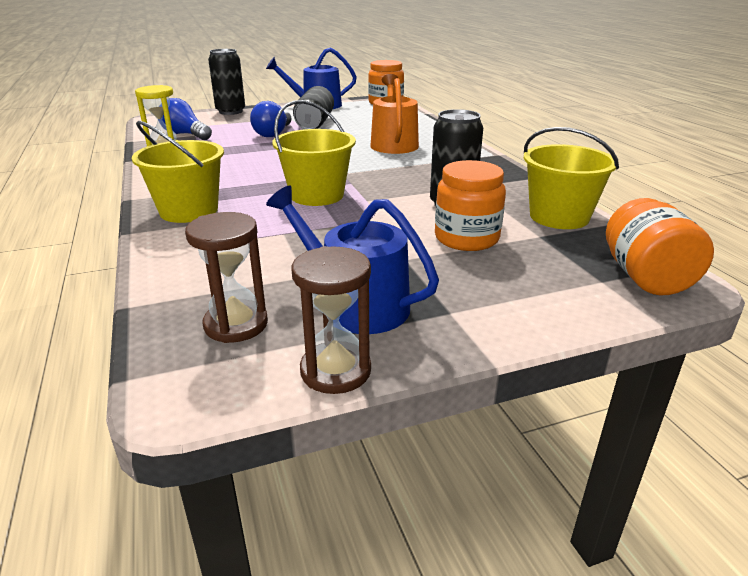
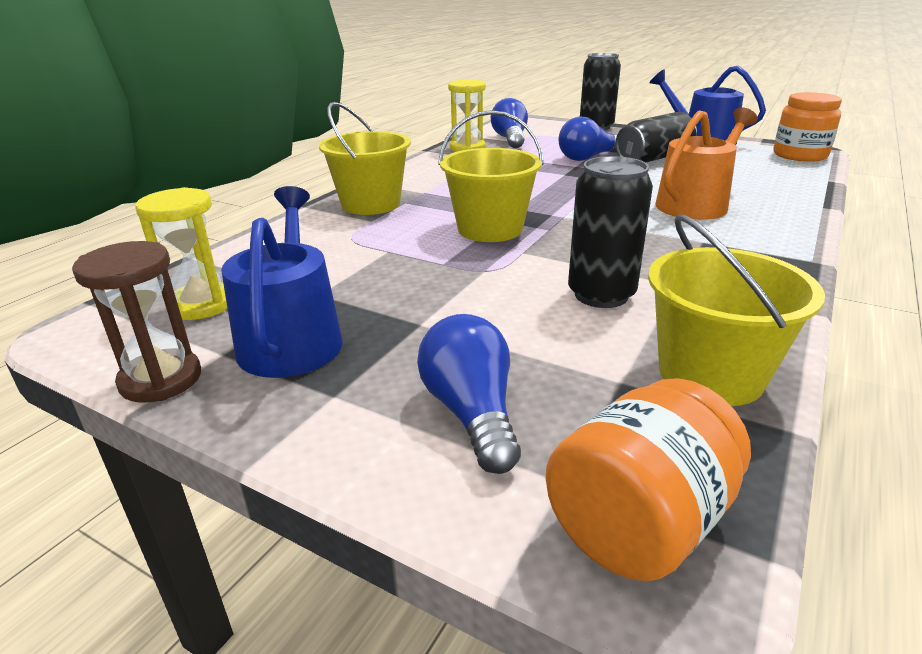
camera: 50 degrees right, 0 degrees up
brown hourglass [185,212,268,343] -> yellow hourglass [135,187,227,320]
orange jar [435,160,506,251] -> none
none -> blue light bulb [417,314,521,474]

